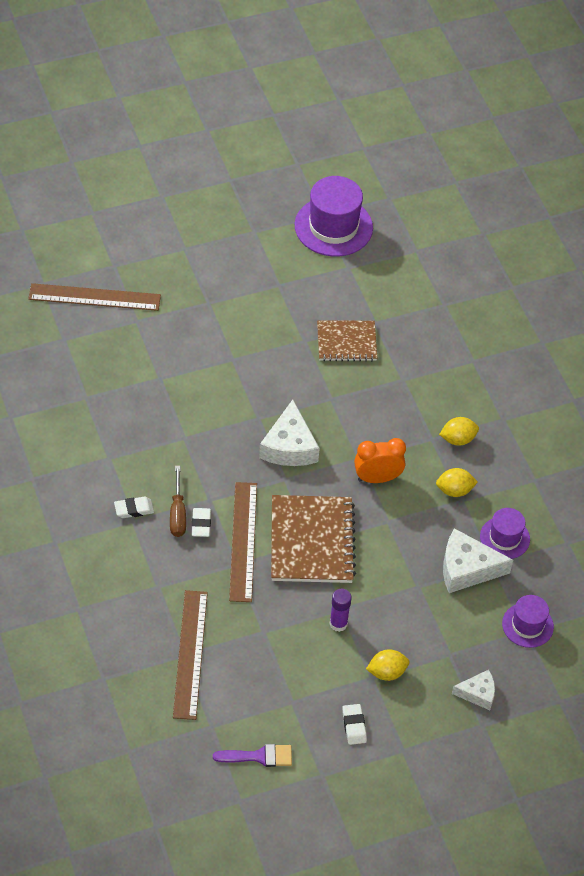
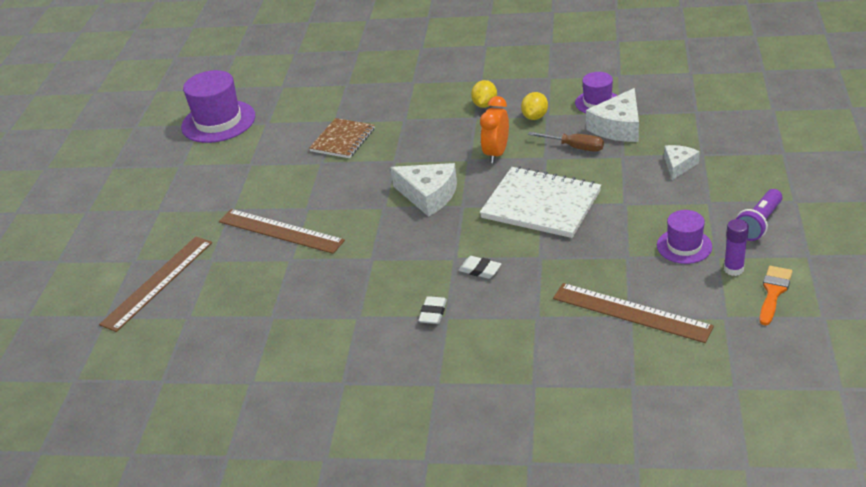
camera: 55 degrees left, 15 degrees down
brown screwdriver [170,466,186,537] -> brown screwdriver moved to [528,132,604,152]
purple brush [213,744,292,767] -> orange brush [760,266,793,325]
brown ruler [229,482,257,602] -> brown ruler moved to [219,209,345,254]
brown notebook [271,495,356,583] -> white notebook [480,166,601,238]
purple glue stick [330,589,352,632] -> purple glue stick moved to [724,219,749,276]
white eraser [342,704,367,745] -> purple flashlight [736,189,782,241]
yellow lemon [366,649,409,681] -> none
white cheese [452,670,495,710] -> white cheese moved to [664,145,700,180]
purple hat [502,595,554,648] -> purple hat moved to [657,210,712,264]

